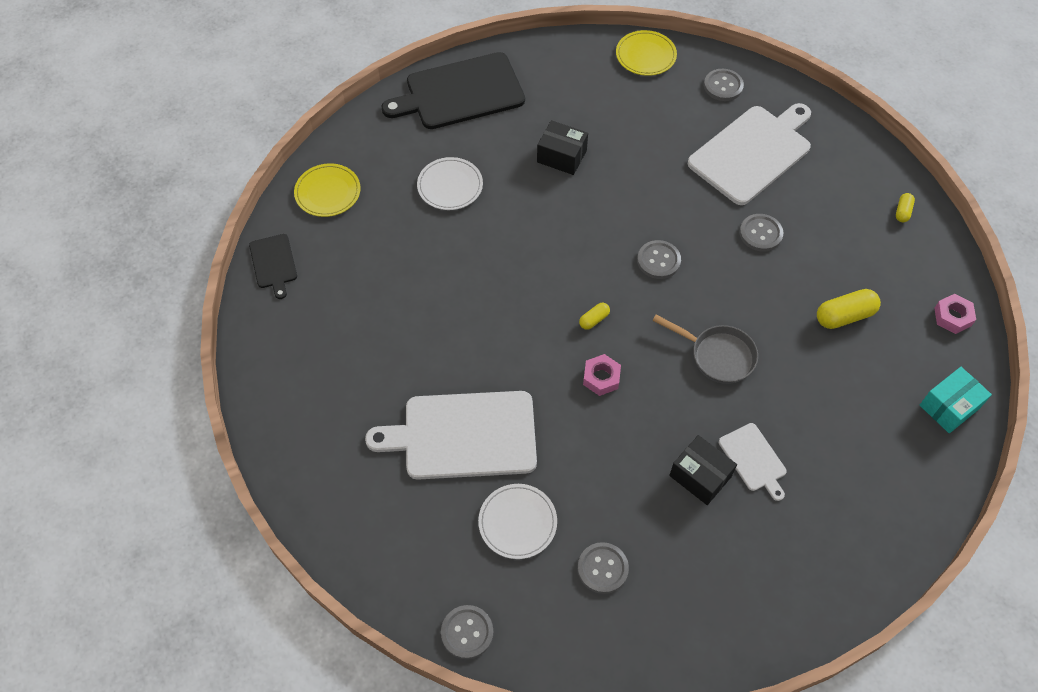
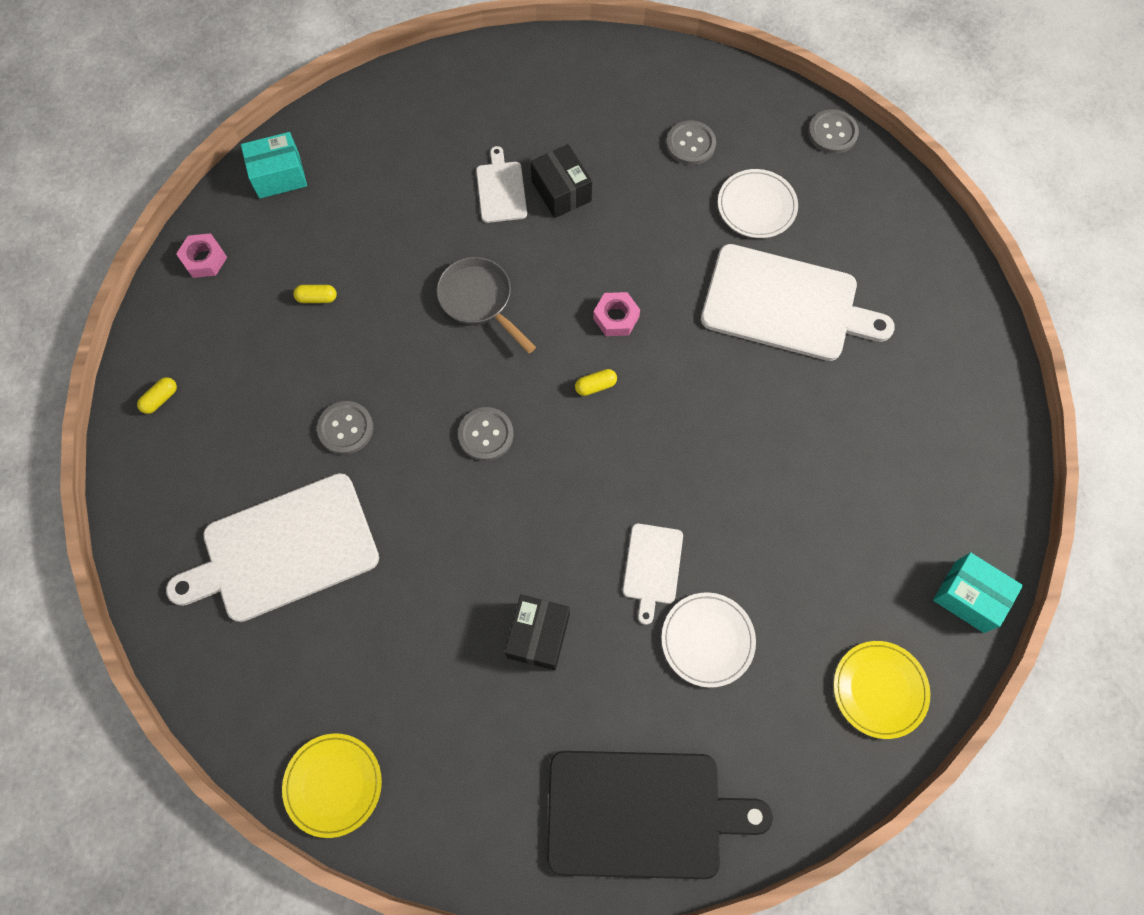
camera: 160 degrees left, 10 degrees up
black cutting board [249,234,297,299] -> turquoise box [933,552,1023,633]
black box [537,120,588,175] -> black box turned 60 degrees clockwise [505,595,570,670]
grey button [704,69,744,101] -> none
yellow capsule [817,289,881,329] -> yellow capsule [293,285,337,303], size x0.54
none -> white cutting board [623,523,683,625]

